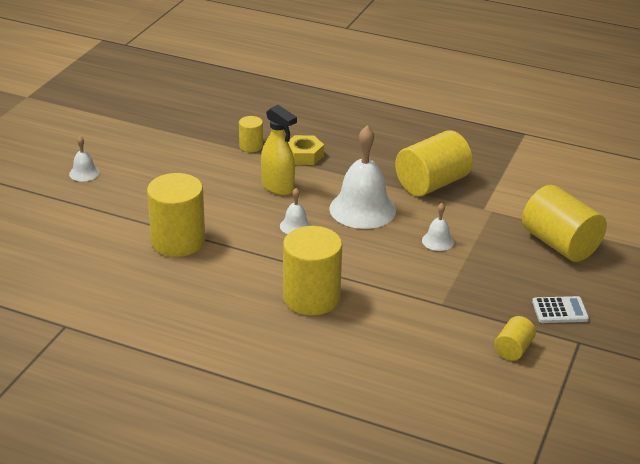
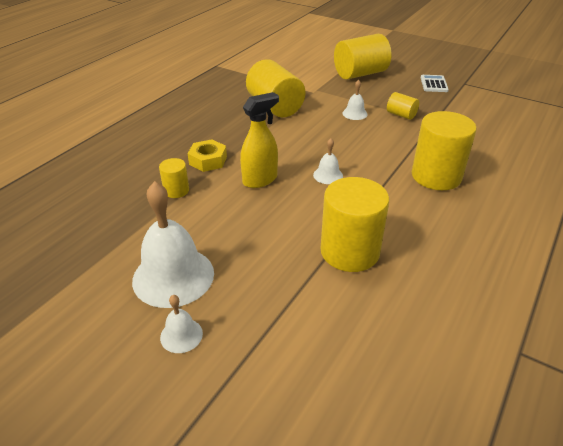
camera: 80 degrees left, 5 degrees up
white bell [329,126,396,229] -> white bell moved to [132,181,214,308]
yellow cylinder [494,316,536,361] -> yellow cylinder moved to [387,92,419,120]

